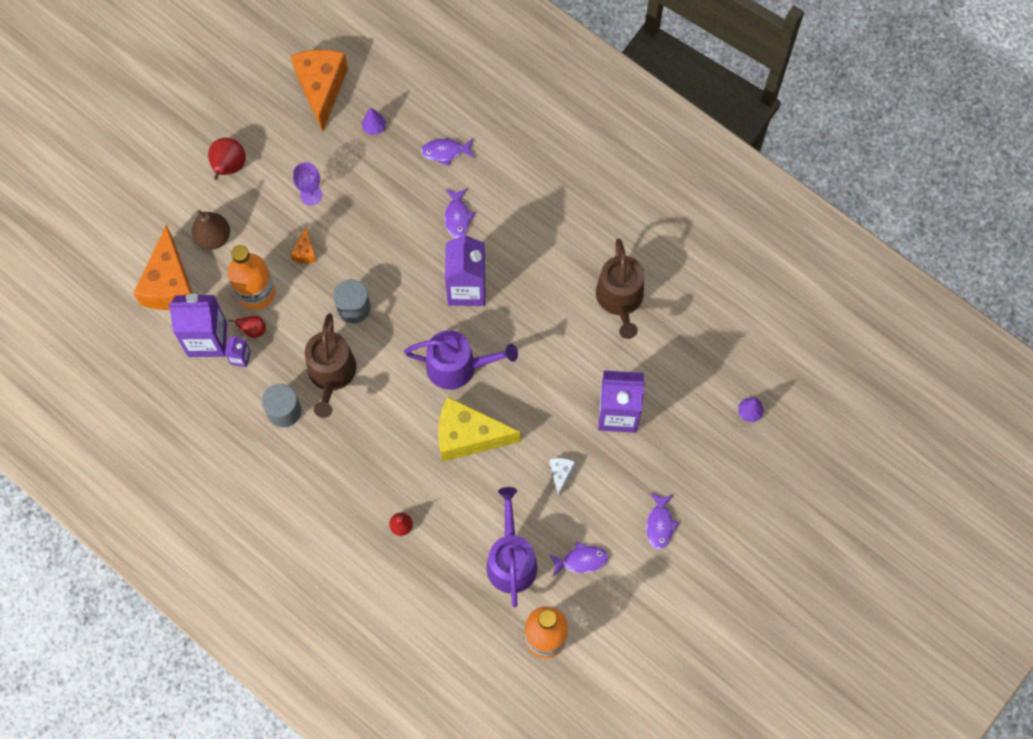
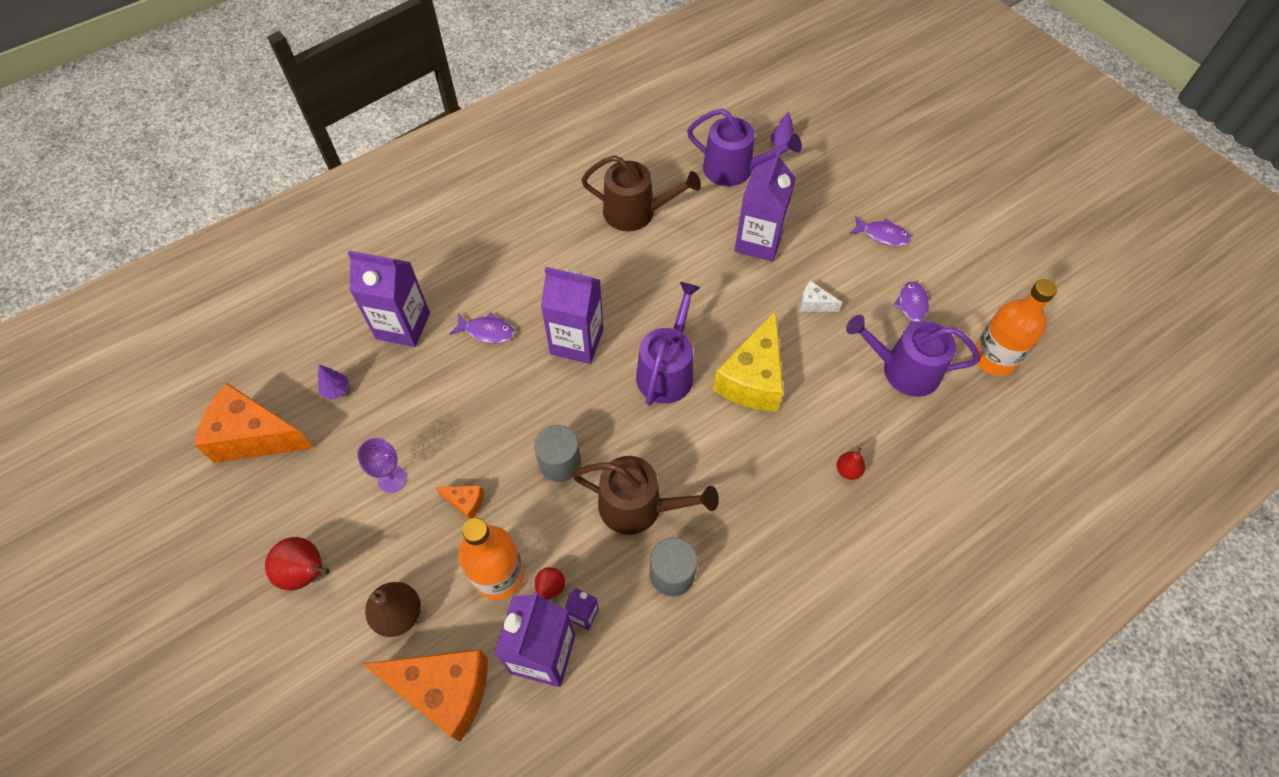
camera: 75 degrees left, 10 degrees down
purple fish [421,138,475,166] -> purple carton [348,251,430,347]
none -> purple watering can [687,109,802,186]

